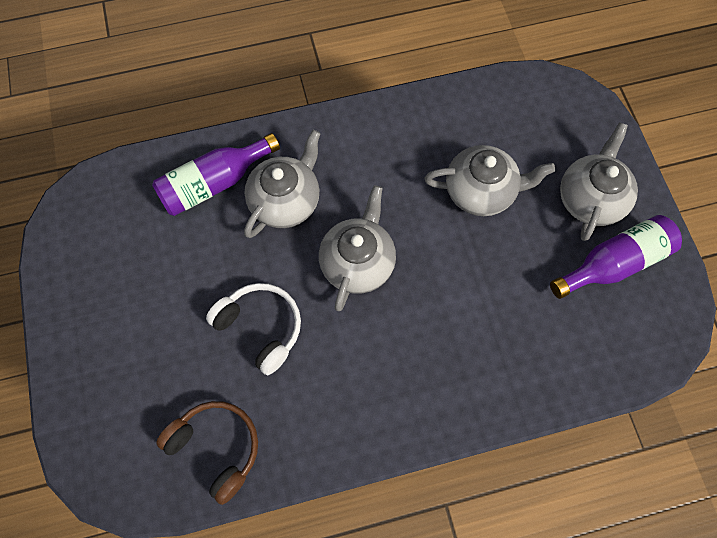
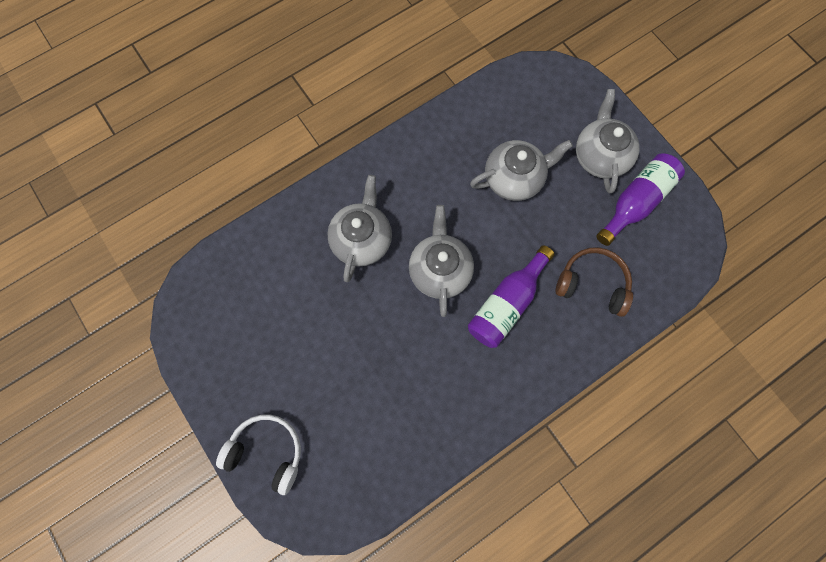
camera: 20 degrees left, 5 degrees up
purple bottle [152,133,280,216] -> purple bottle moved to [468,245,555,348]
brown headphones [156,401,258,505] -> brown headphones moved to [556,247,633,317]
white headphones [206,283,301,375] -> white headphones moved to [216,414,301,495]

